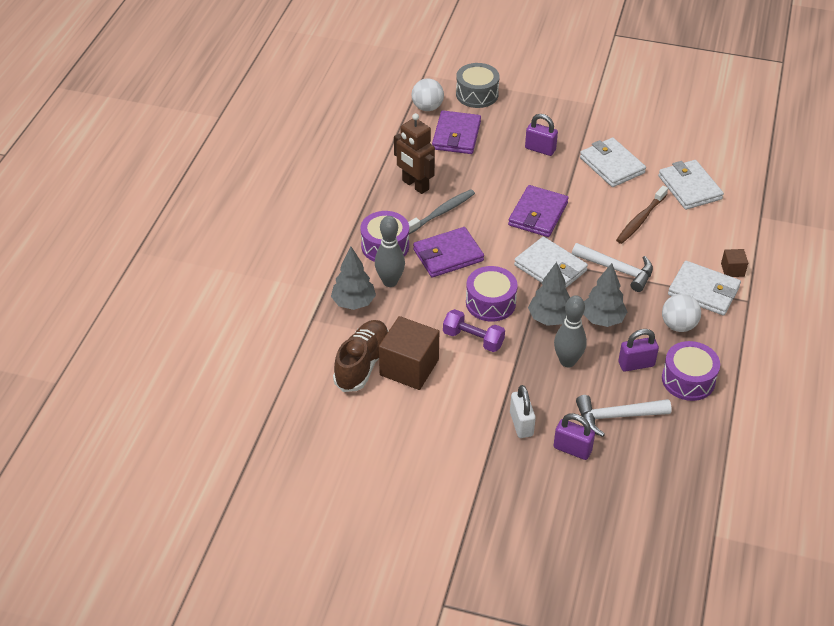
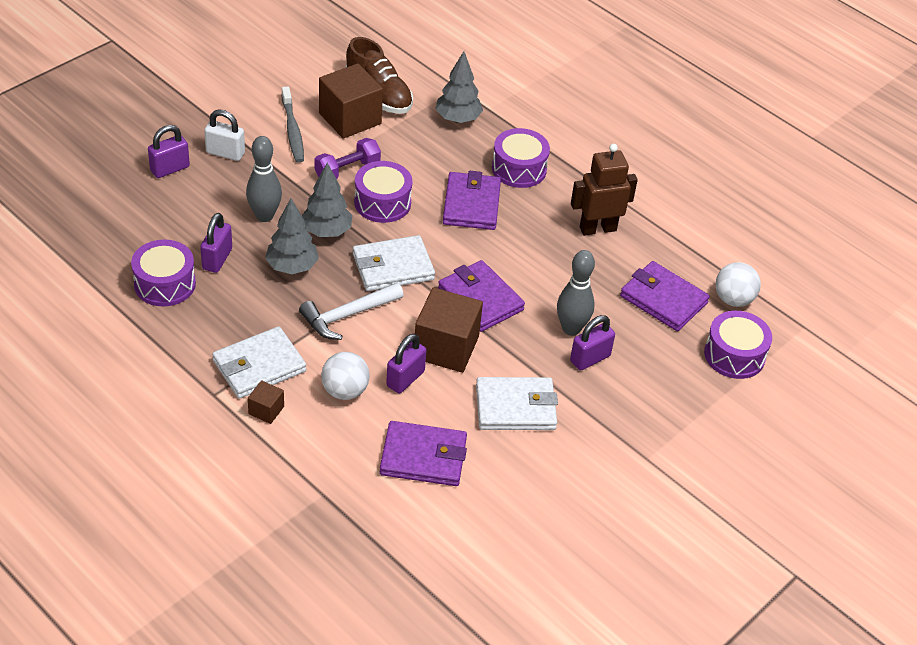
camera: 115 degrees right, 0 degrees up
grey bowling pin [375,216,405,287] -> grey bowling pin moved to [557,250,595,336]
grey toothbrush [408,189,475,234] -> grey toothbrush moved to [282,87,304,163]
grey drum [456,63,499,108] -> purple drum [704,311,772,379]
white hammer [576,395,672,437] -> none
brown toothbrush [616,186,668,244] -> purple padlock [386,334,426,393]
white wallet [658,160,724,210] -> purple wallet [380,421,467,486]
white ball [662,294,701,332] -> white ball moved to [321,352,370,400]
none -> brown cube [415,287,483,373]

